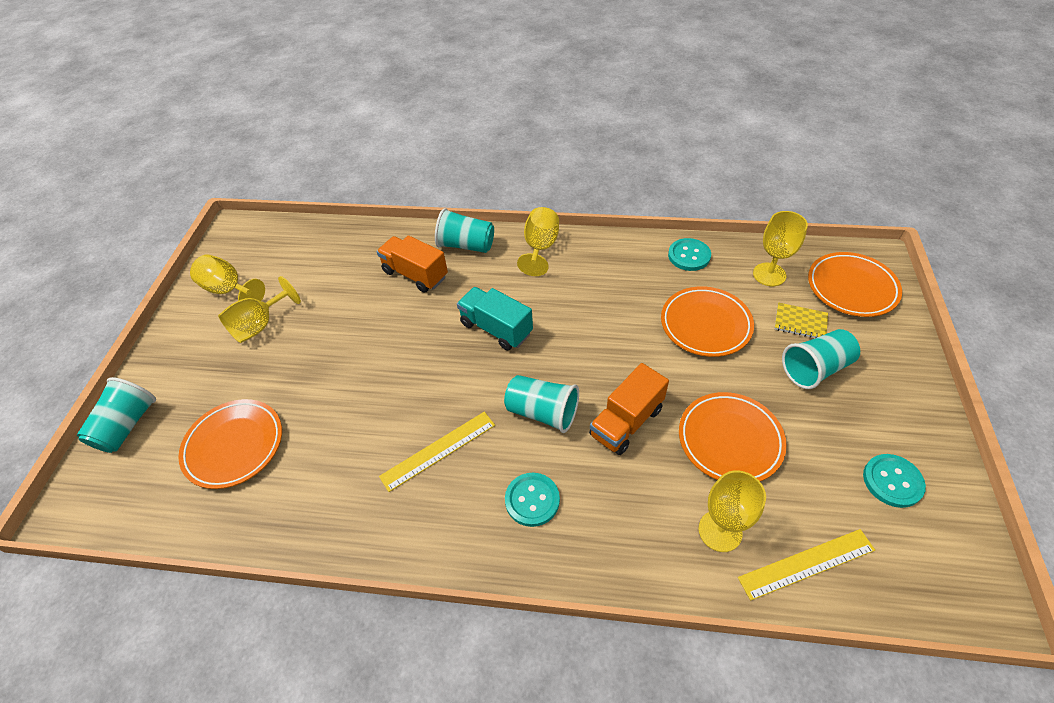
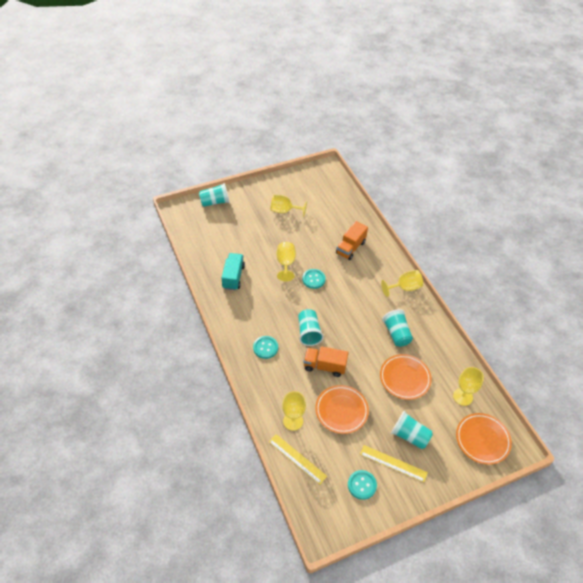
camera: 55 degrees right, 0 degrees up
orange plate [178,399,282,489] -> none
yellow goblet [190,254,265,301] -> yellow goblet moved to [277,242,296,281]
orange truck [377,236,448,293] -> orange truck turned 150 degrees counterclockwise [336,221,368,260]
yellow ruler [379,412,495,492] -> yellow ruler moved to [360,445,428,482]
turquoise cup [435,208,494,253] -> turquoise cup moved to [382,309,413,347]
turquoise truck [457,287,533,350] -> turquoise truck moved to [222,253,245,290]
turquoise button [668,238,711,271] -> turquoise button moved to [302,269,326,289]
yellow notebook [774,302,828,338] -> none

